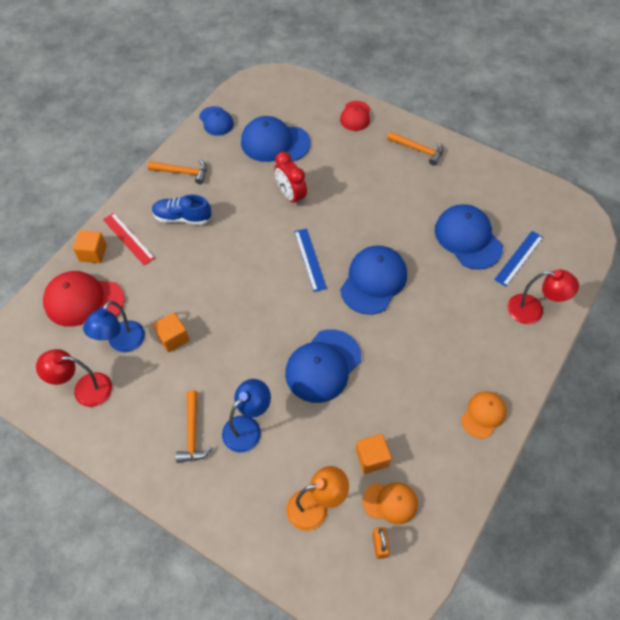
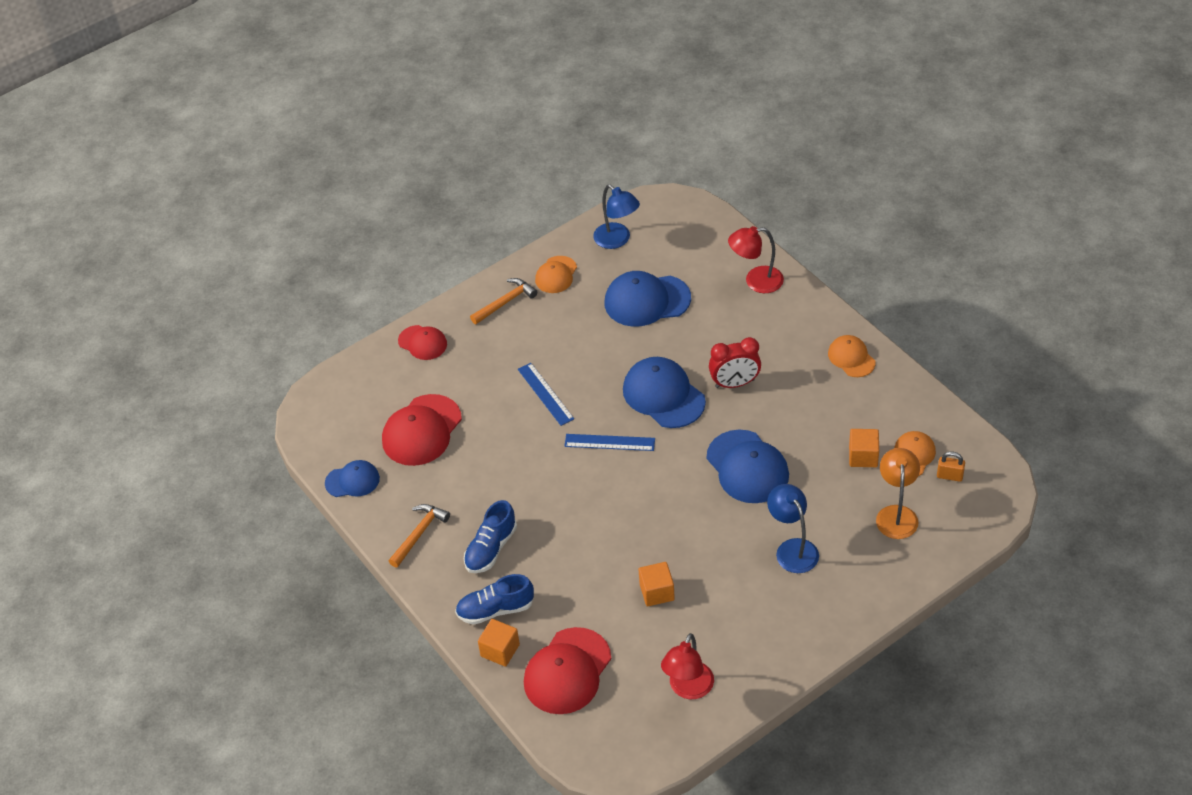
camera: 65 degrees left, 10 degrees down
blue lamp [83,301,145,352] -> blue lamp moved to [593,184,640,249]
red ruler [103,213,155,265] -> blue shoe [455,574,534,625]
orange hammer [176,390,212,463] -> none
blue cap [241,116,310,162] -> red cap [382,394,462,466]
red clock [274,152,307,206] -> red clock moved to [709,337,761,388]
blue ruler [494,231,544,287] -> blue ruler moved to [518,363,574,426]
red lamp [508,270,579,324] -> red lamp turned 135 degrees counterclockwise [728,226,784,293]
none -> orange cap [535,256,577,293]

